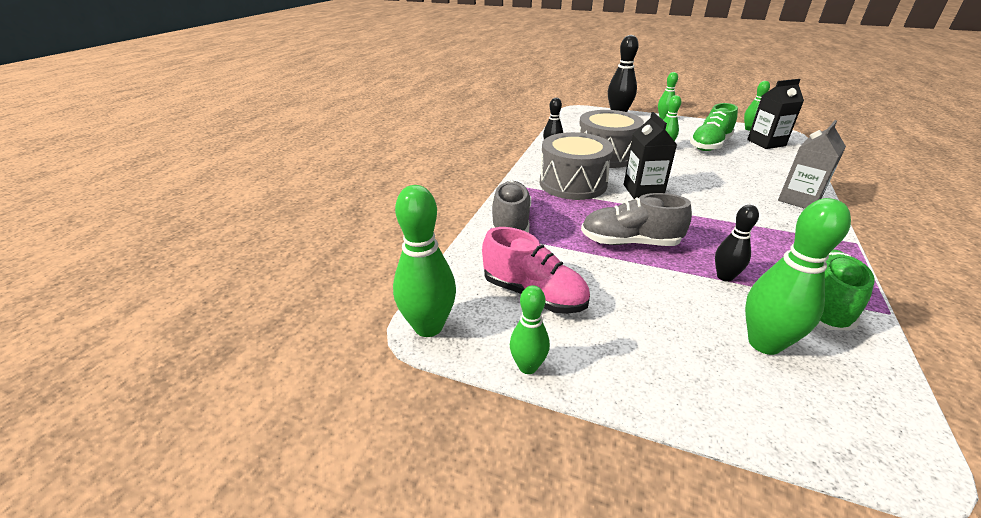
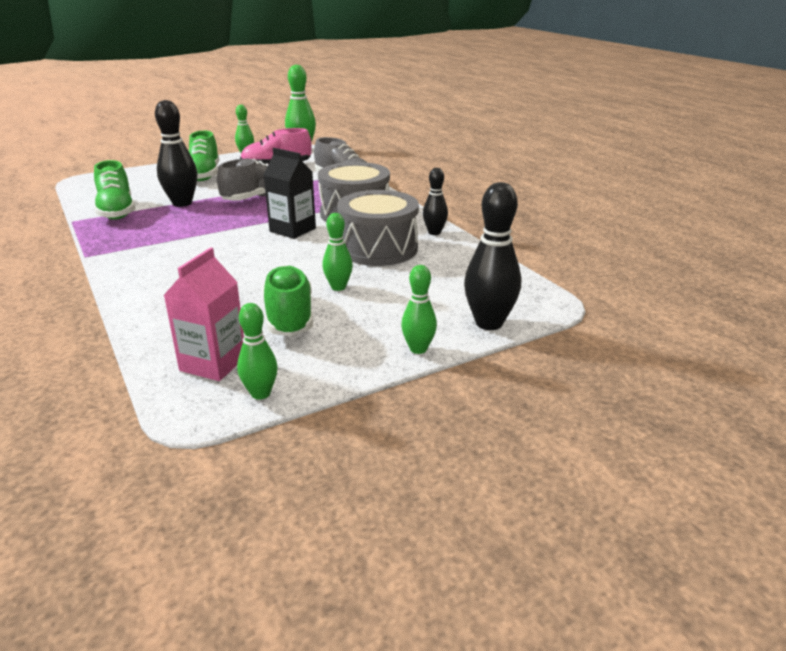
camera: 130 degrees right, 5 degrees down
black bowling pin [715,205,759,282] -> black bowling pin [155,100,197,207], size x1.68
green bowling pin [745,198,851,355] -> none
black carton [747,79,804,149] -> pink carton [163,247,244,381]
grey carton [778,120,846,209] -> none
none -> green shoe [189,131,219,181]

